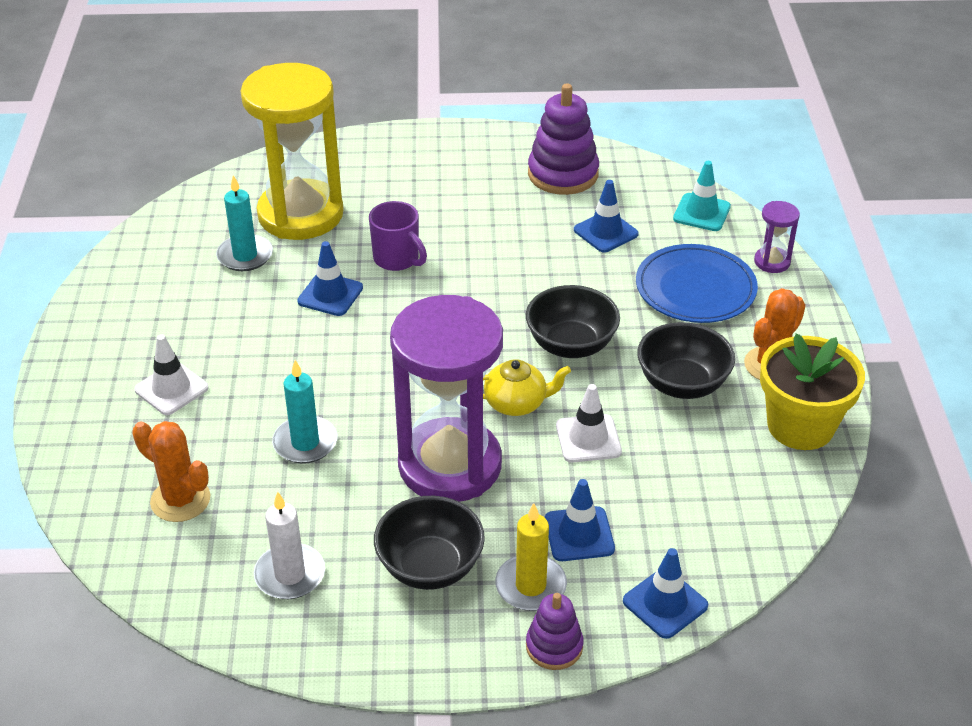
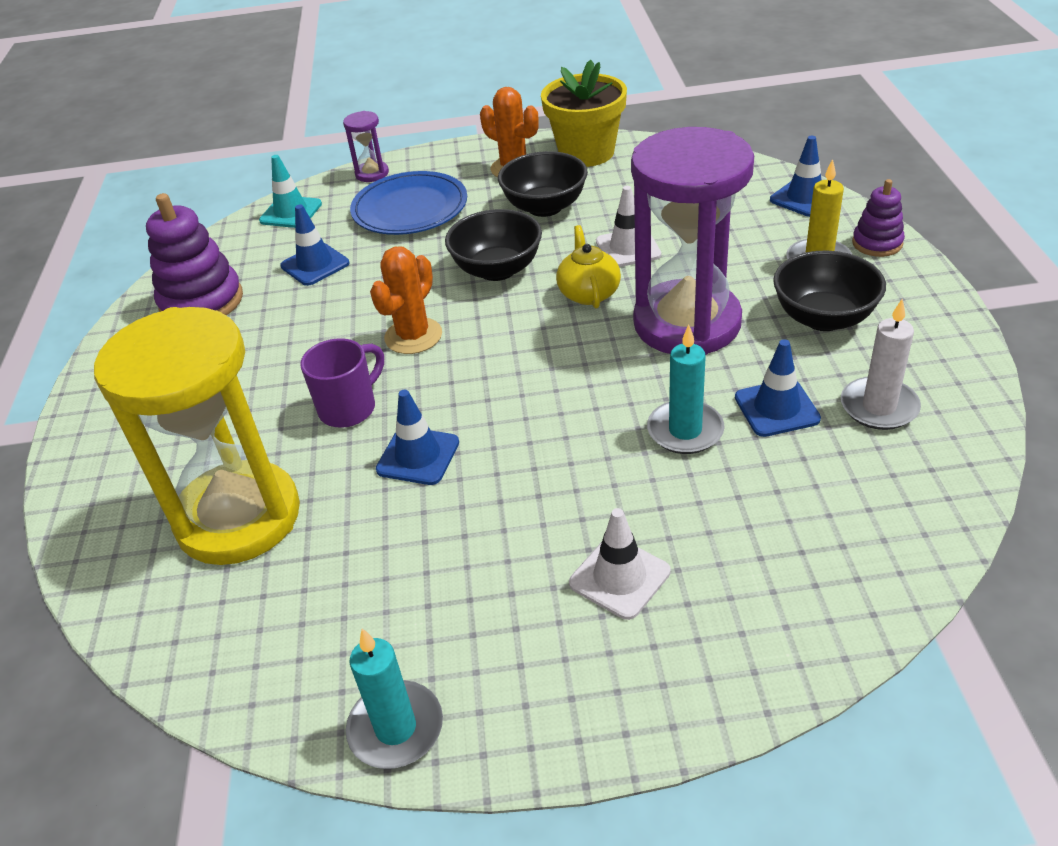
camera: 90 degrees left, 0 degrees up
orange cactus [132,421,210,522] -> orange cactus moved to [370,247,442,354]
turquoise candle [216,175,273,271] -> turquoise candle moved to [346,629,443,769]
blue traffic cone [545,479,615,561] -> blue traffic cone moved to [735,339,821,437]

